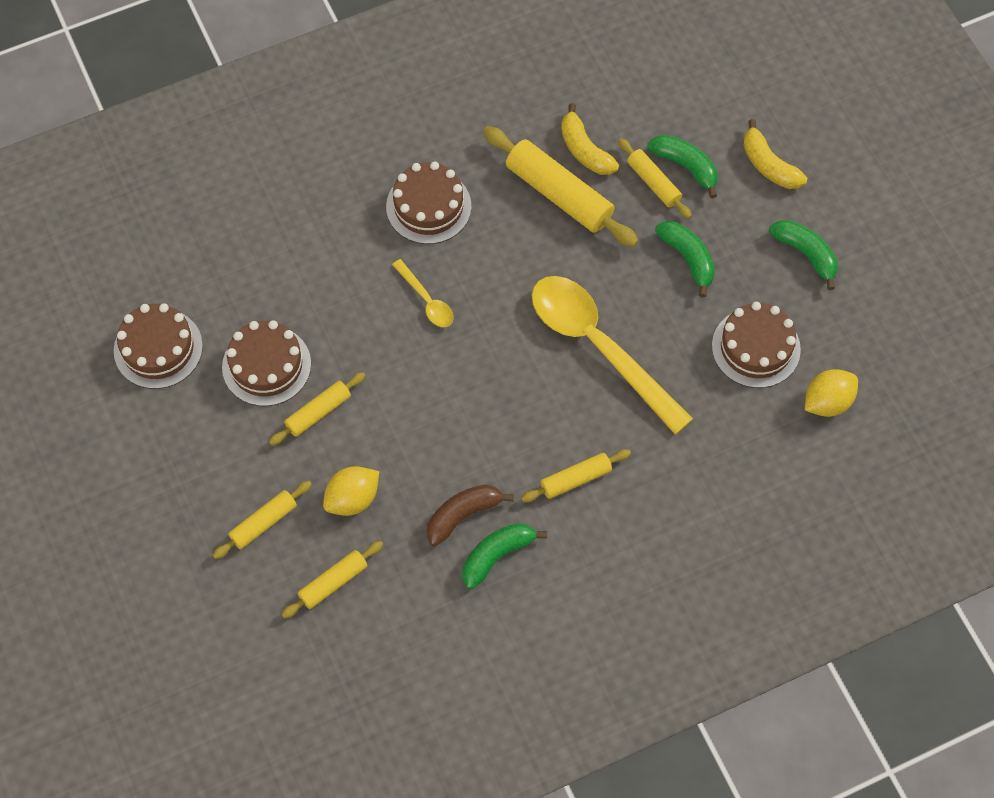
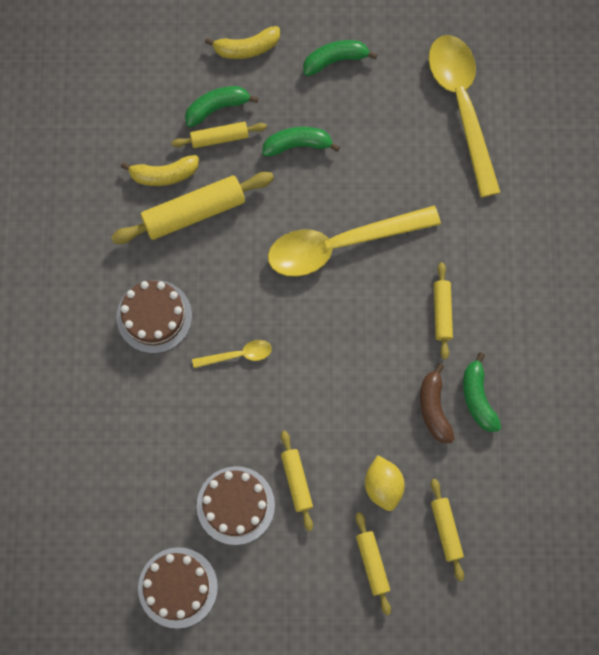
camera: 65 degrees left, 10 degrees up
brown cake [712,302,801,388] -> none
yellow lemon [805,369,858,417] -> yellow spoon [429,35,501,197]

